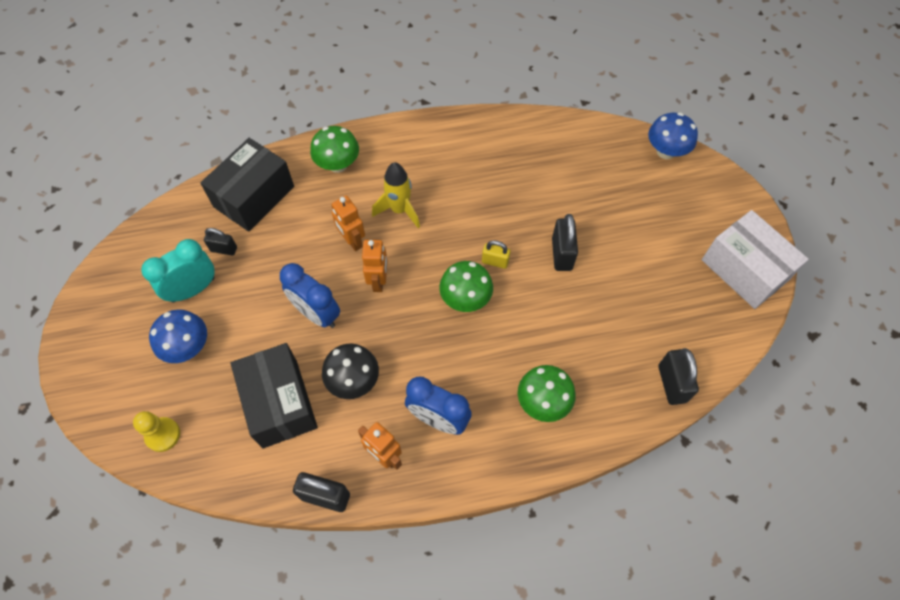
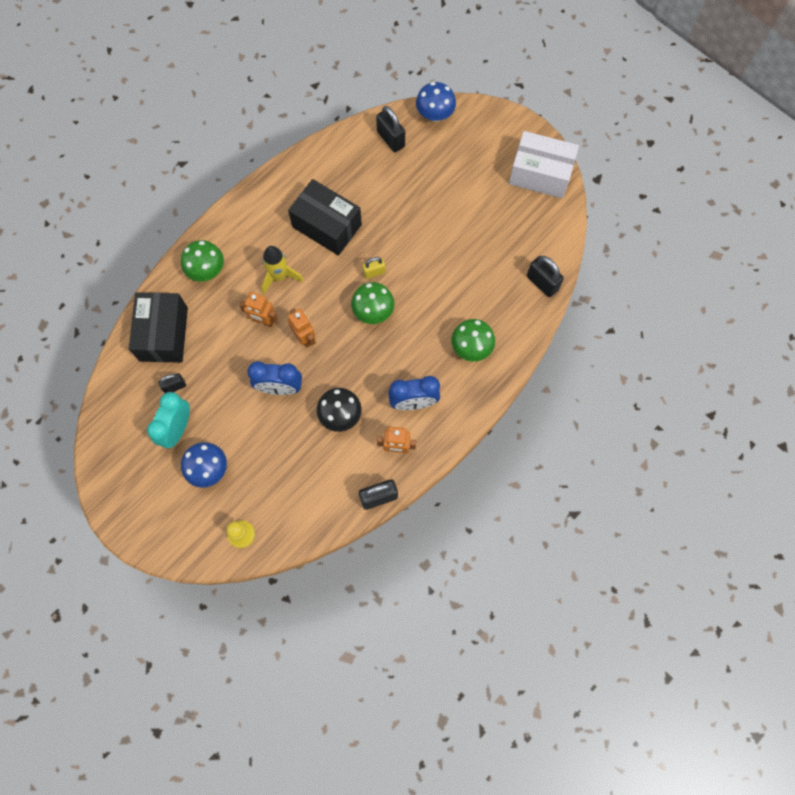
camera: 35 degrees left, 10 degrees up
black box [230,343,318,448] -> black box moved to [288,179,362,256]
black padlock [552,214,578,271] -> black padlock moved to [376,106,405,152]

